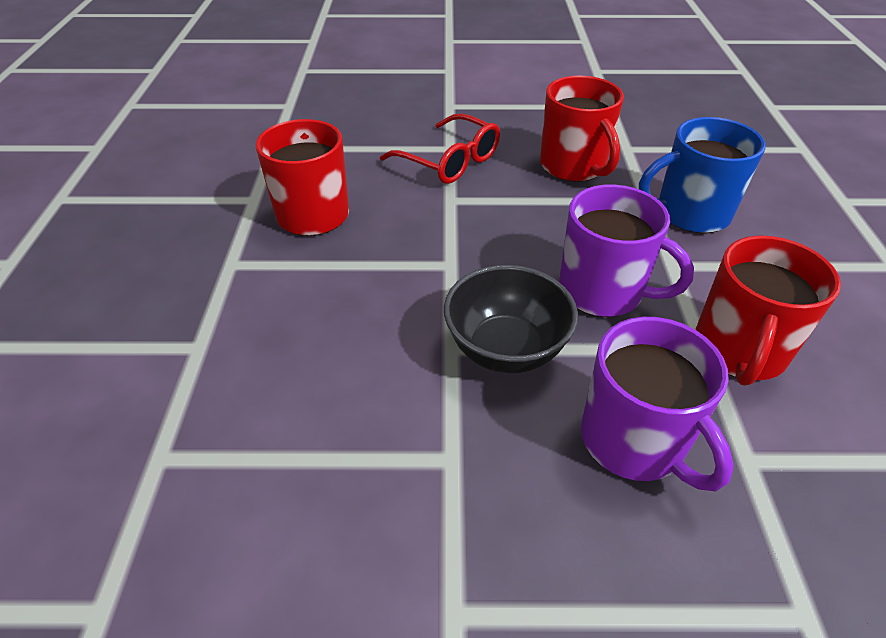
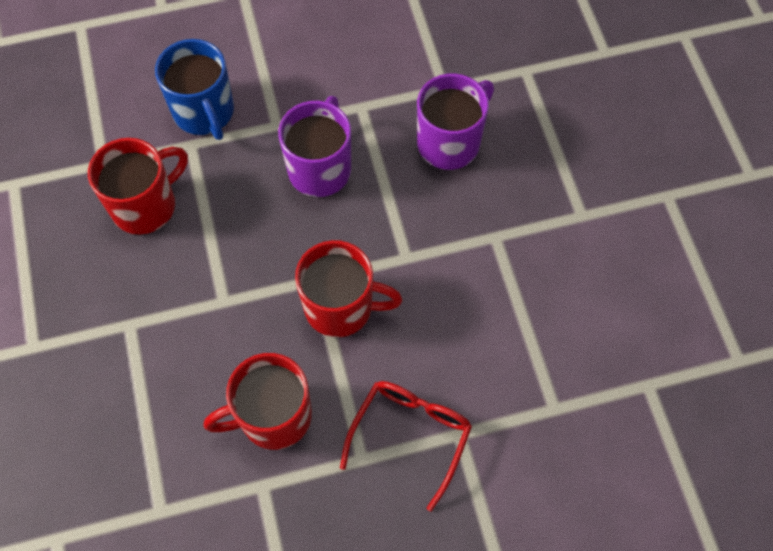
camera: 105 degrees left, 20 degrees up
red glasses [380,113,500,184] -> red glasses moved to [340,381,472,511]
black bowl [444,265,578,373] -> none
red mug [695,235,841,386] -> red mug moved to [295,240,403,337]

